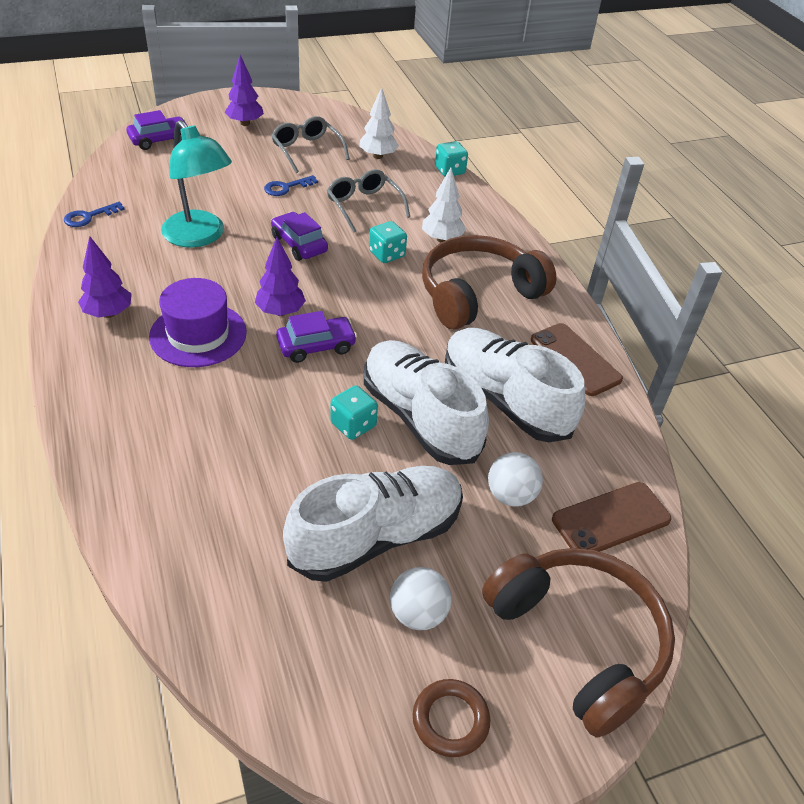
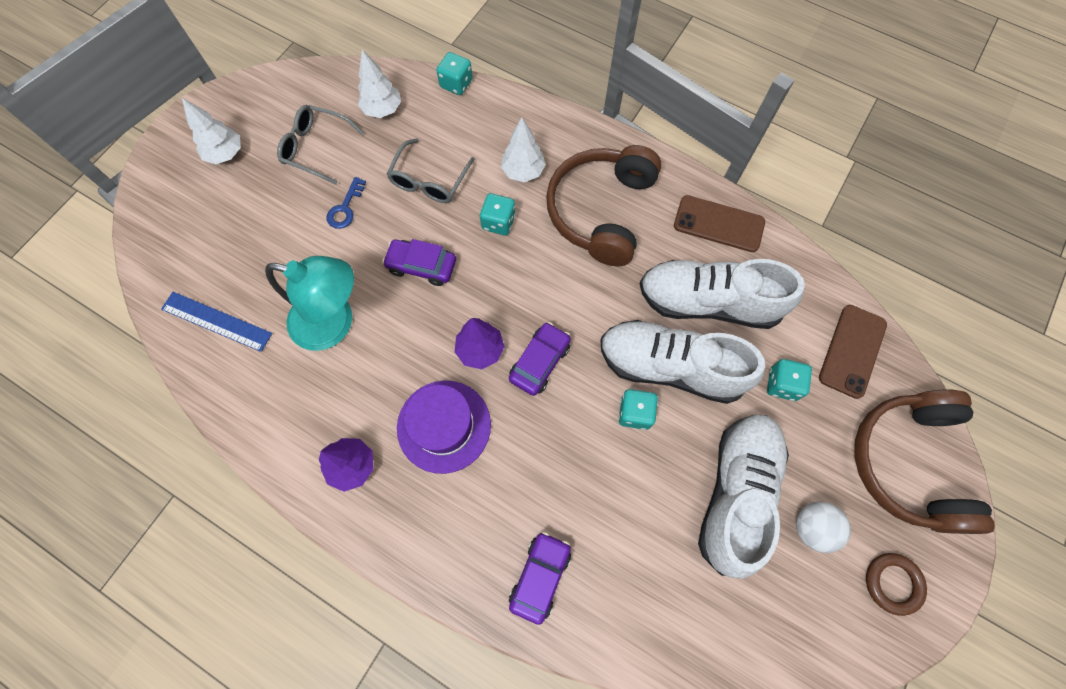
camera: 35 degrees left, 25 degrees up
blue key [64,202,125,227] -> none
purple car [126,110,189,150] -> purple car moved to [509,532,571,625]
purple tree [225,55,264,126] -> white tree [182,98,241,164]
grey glasses [327,169,410,233] -> grey glasses turned 90 degrees counterclockwise [387,138,475,203]
brown headphones [482,548,675,738] -> brown headphones turned 105 degrees counterclockwise [854,389,995,534]
white ball [488,452,543,507] -> turquoise dice [767,359,812,401]
none -> blue ruler [161,292,272,352]

